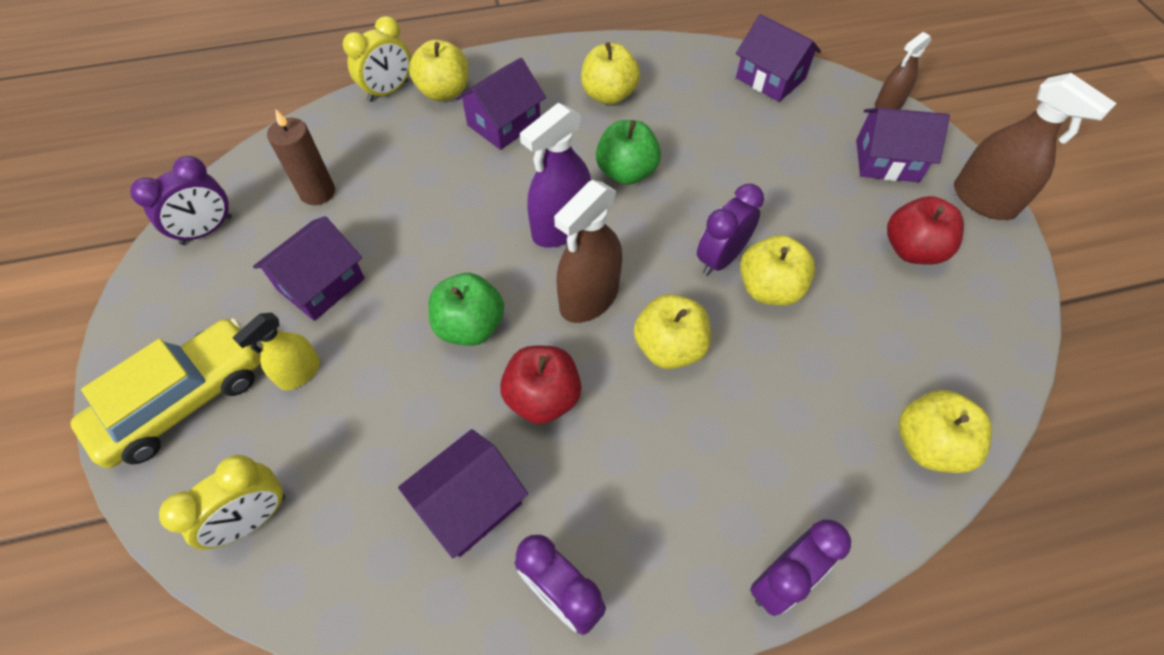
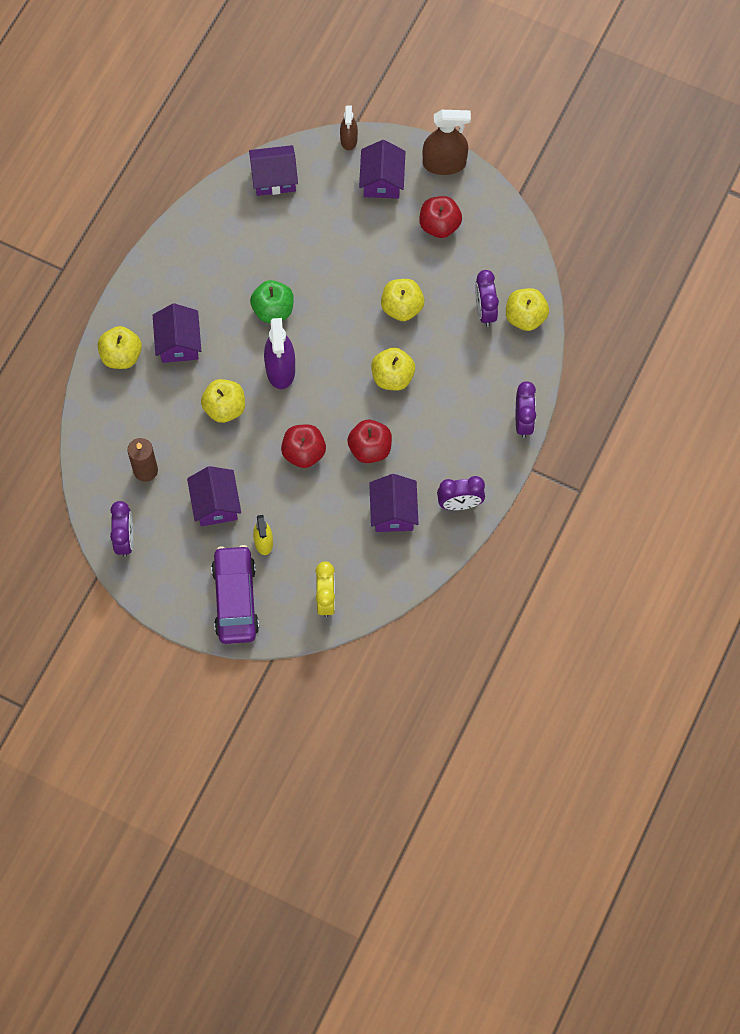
camera: 50 degrees left, 10 degrees up
yellow car [71,318,261,468] -> purple car [211,545,259,644]
yellow clock [343,16,411,102] -> none
green apple [428,273,504,346] -> red apple [281,424,326,468]
brown spray bottle [554,180,622,323] -> none
yellow apple [581,42,640,105] -> yellow apple moved to [201,379,245,423]
purple clock [697,184,764,276] -> purple clock moved to [475,270,499,327]
purple house [856,108,950,182] -> purple house turned 45 degrees counterclockwise [359,140,406,199]

